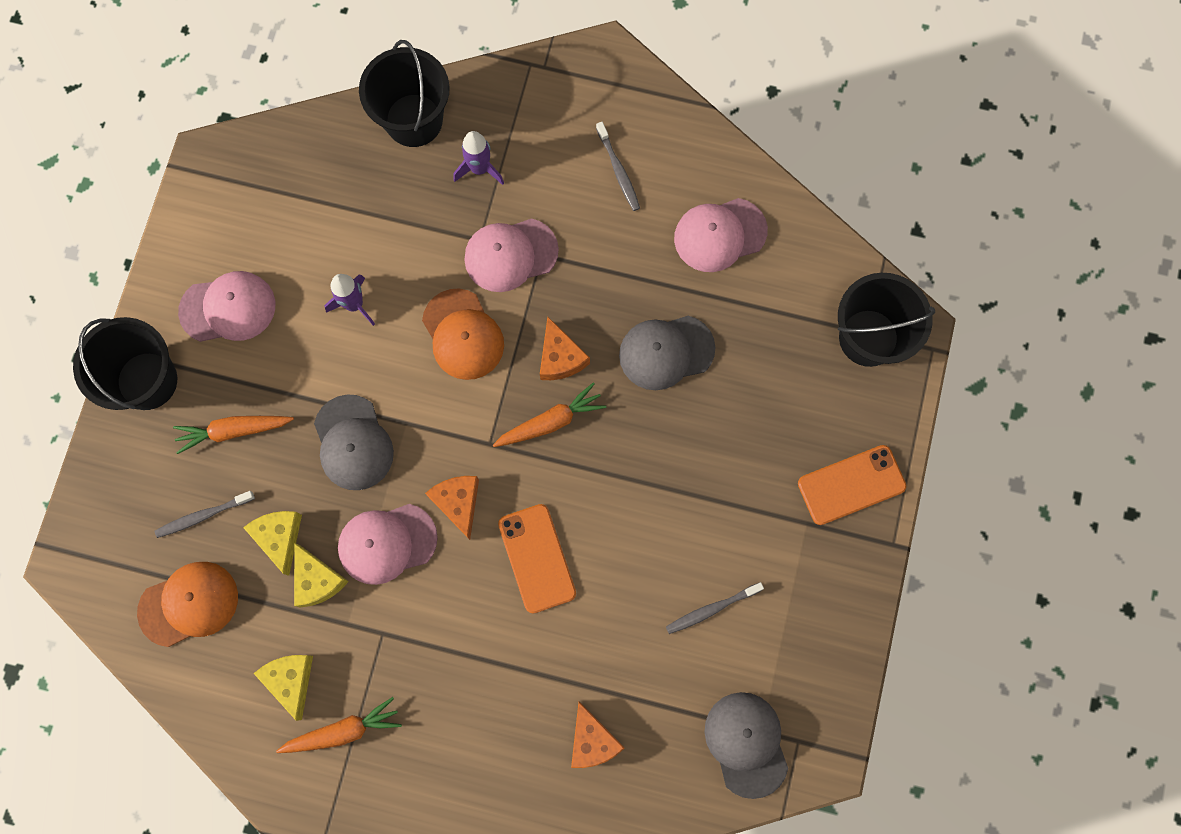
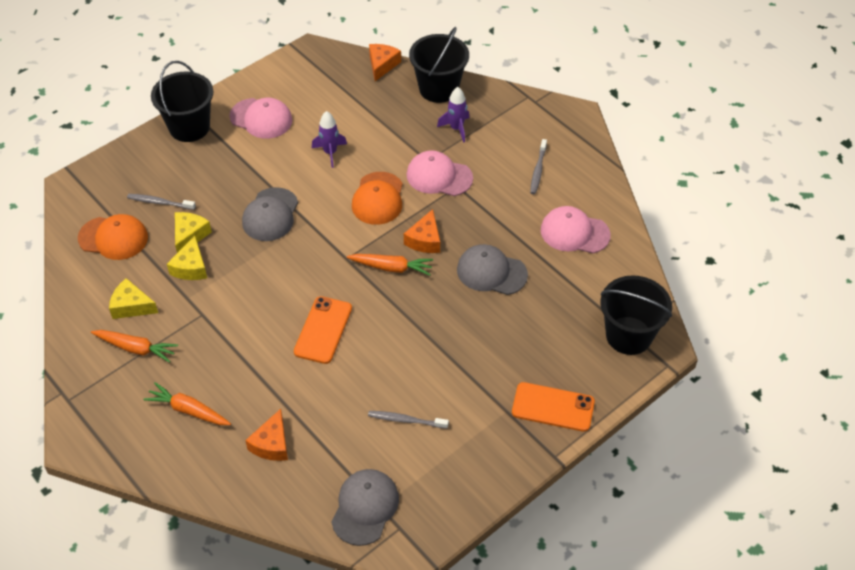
camera: 35 degrees right, 25 degrees down
orange carrot [173,416,294,454] -> orange carrot moved to [143,382,231,425]
yellow cheese [253,655,313,721] -> yellow cheese turned 90 degrees counterclockwise [109,278,158,319]
pink cap [338,504,438,585] -> none
orange cheese [425,476,479,540] -> orange cheese moved to [369,44,401,81]

